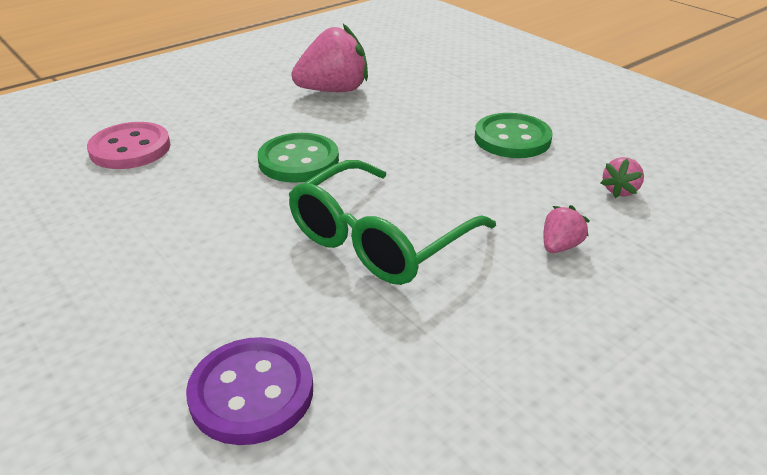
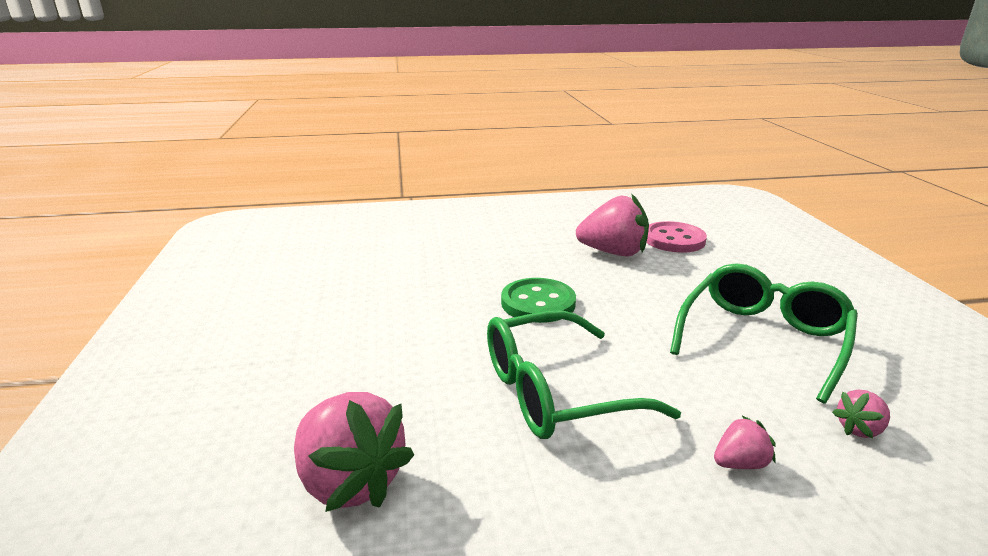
camera: 30 degrees right, 10 degrees down
pink button [87,122,171,169] -> pink button moved to [646,221,707,253]
purple button [186,337,313,445] -> pink strawberry [294,392,414,512]
green button [475,113,553,158] -> green glasses [670,263,858,403]

